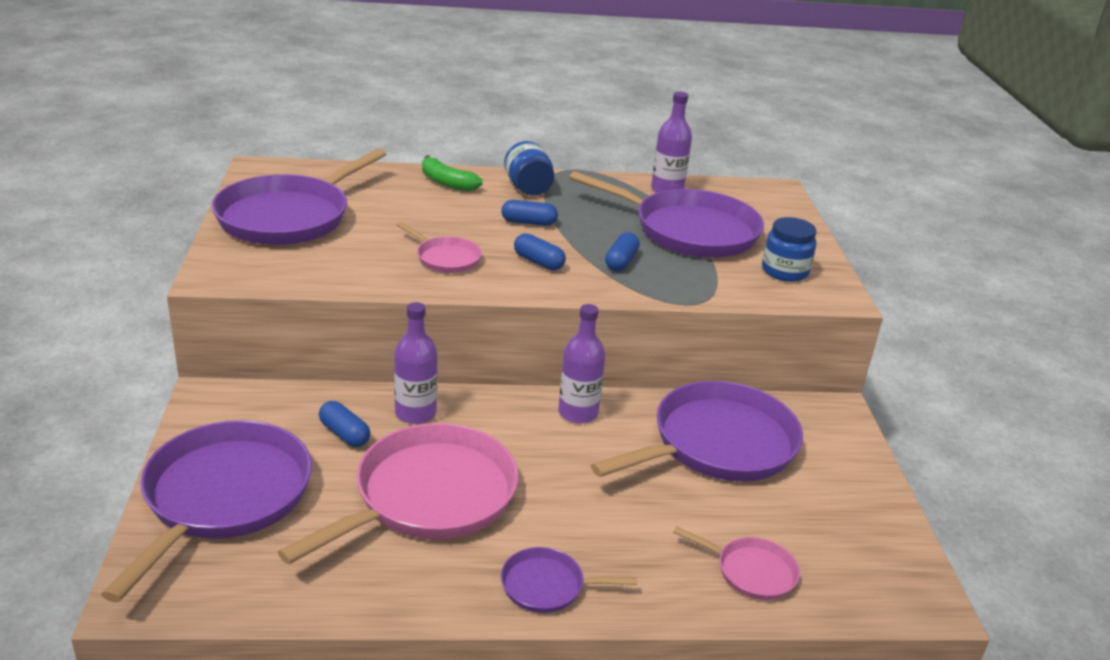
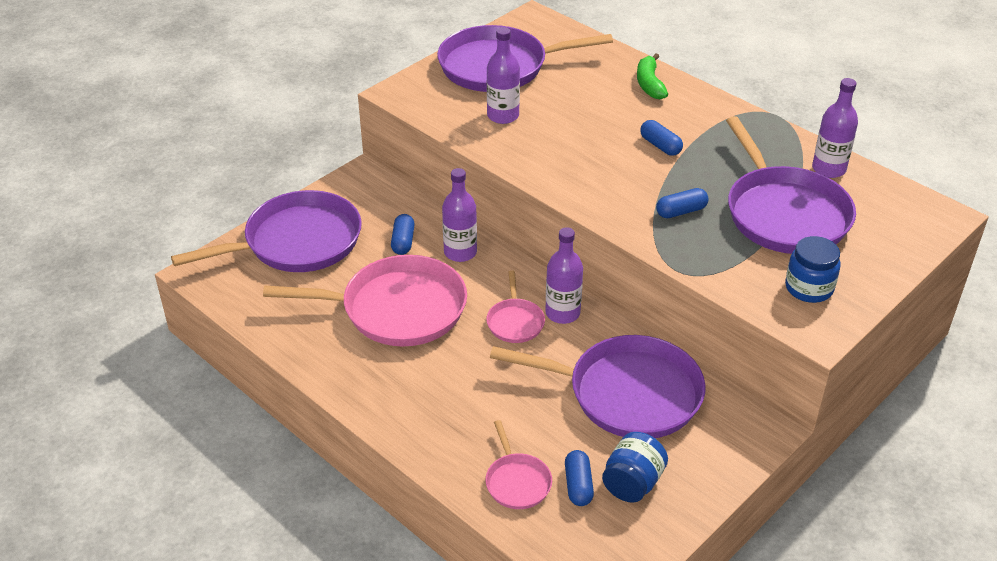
camera: 50 degrees right, 10 degrees up
pink pan [396,222,482,273] -> pink pan moved to [486,270,545,343]
purple pan [501,547,637,613] -> none
blue jar [504,141,554,196] -> blue jar moved to [602,432,668,503]
blue capsule [514,233,566,271] -> blue capsule moved to [565,450,594,506]
none -> purple bottle [487,27,520,124]

